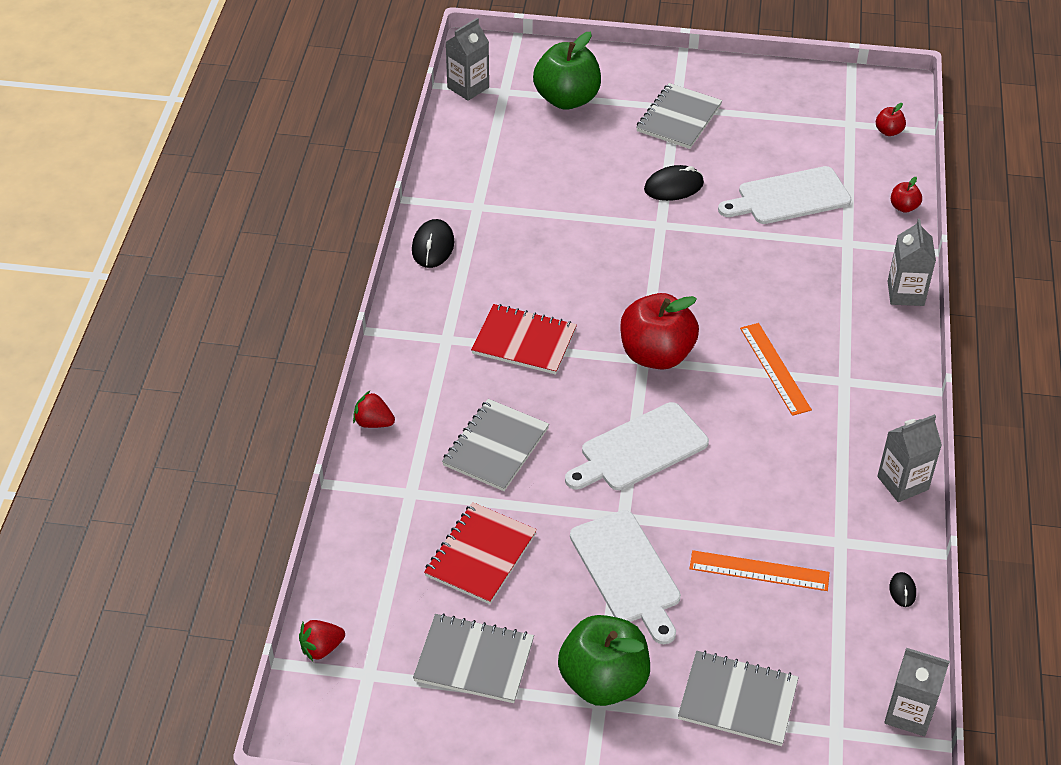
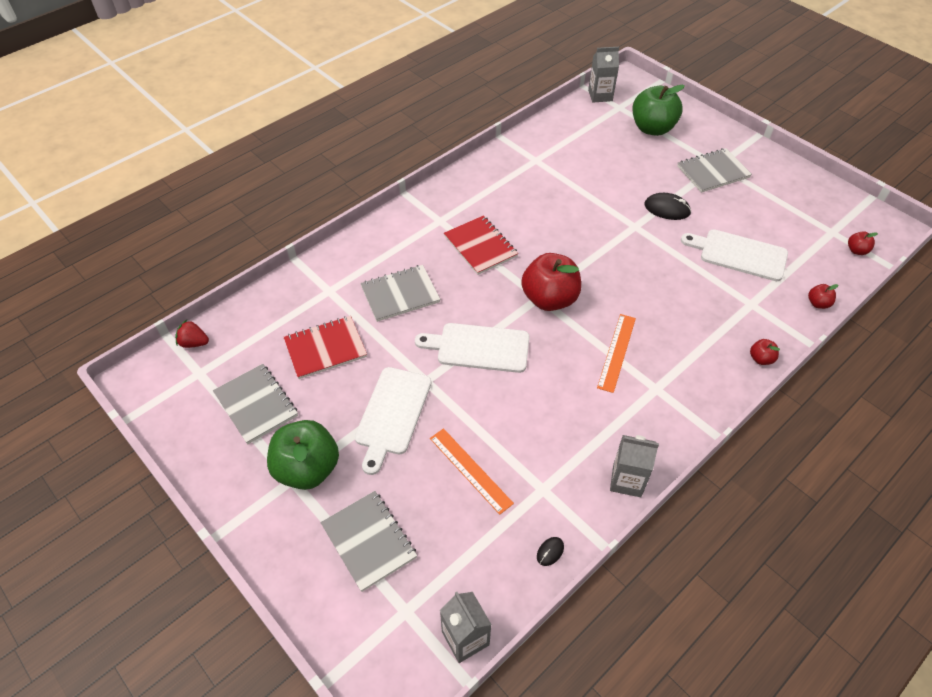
camera: 40 degrees right, 5 degrees up
red strawberry [353,391,395,428] -> none
black mouse [412,219,454,268] -> none
grey carton [888,219,936,306] -> red apple [750,339,780,365]

